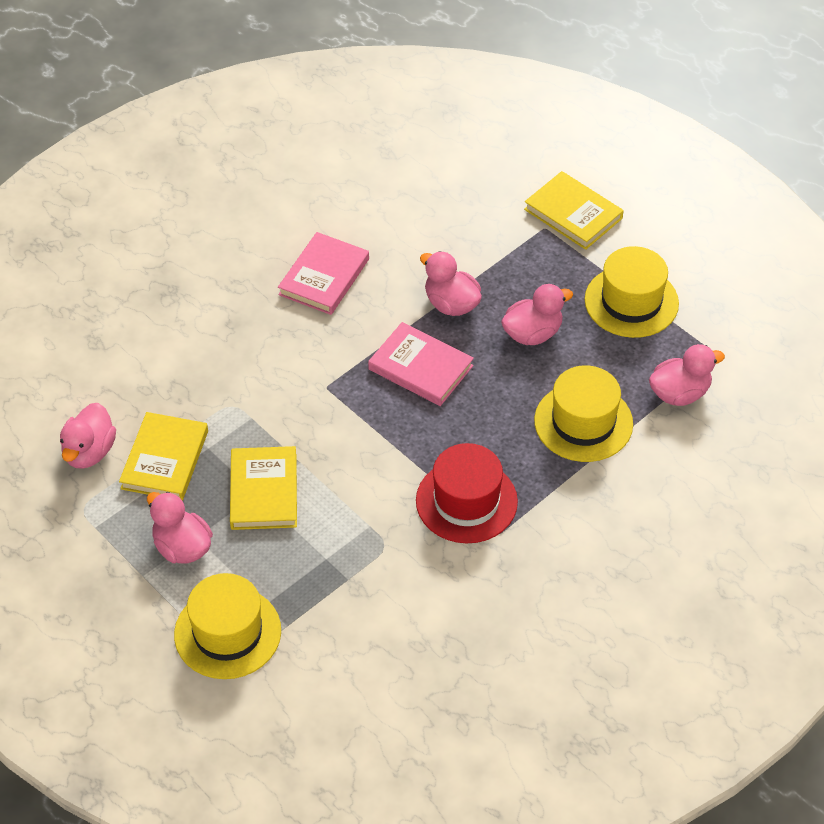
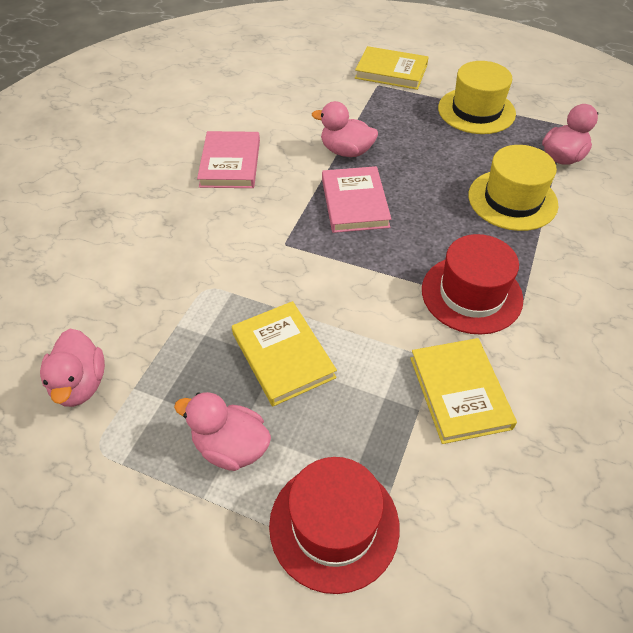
camera: 25 degrees left, 0 degrees up
yellow book [119,412,208,501] -> yellow book moved to [410,338,517,444]
yellow hat [174,573,281,679] -> red hat [269,457,400,594]
pink book [368,322,474,406] -> pink book turned 75 degrees clockwise [322,166,391,233]
pink duck [501,284,573,345] -> none

